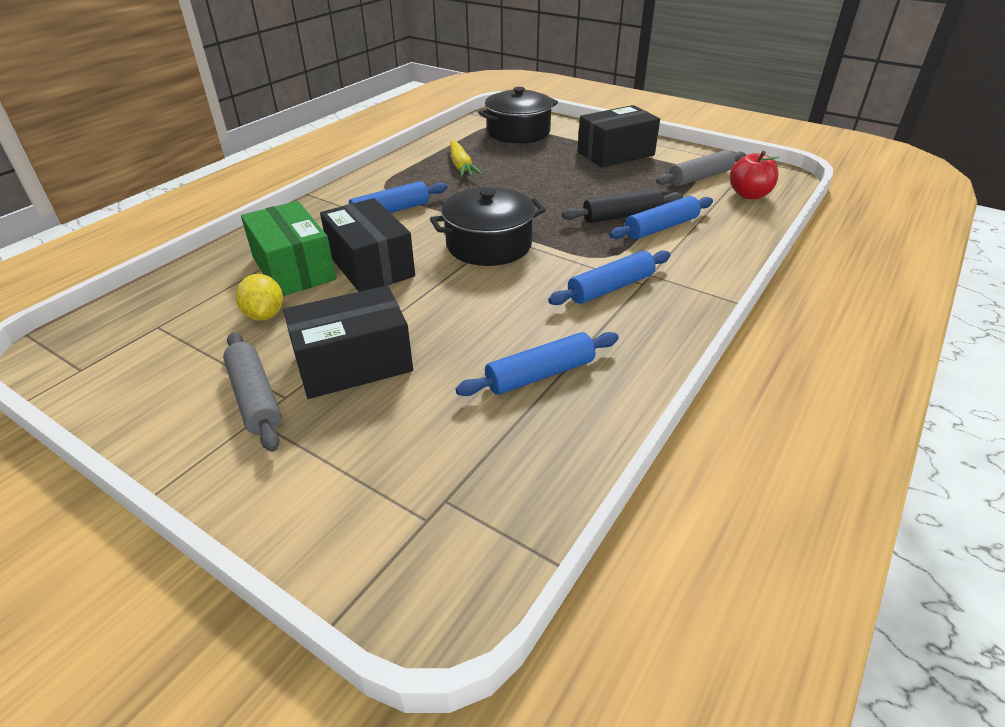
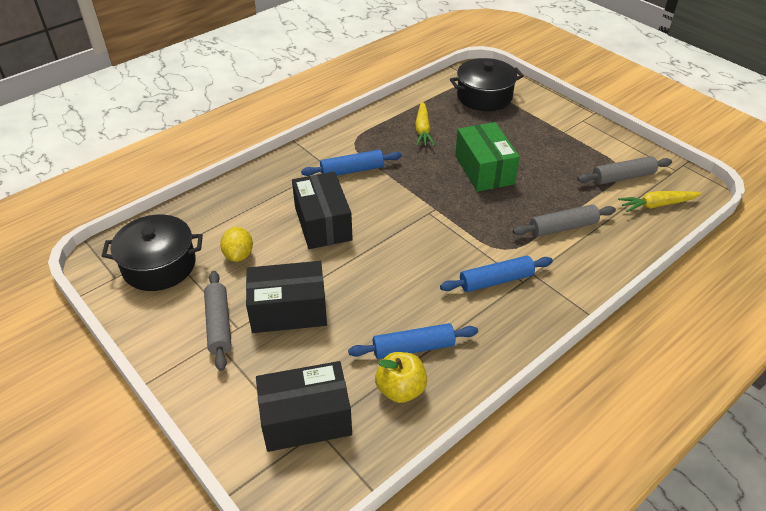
camera: 15 degrees right, 5 degrees up
green box [241,201,336,296] -> green box moved to [455,122,520,192]
black pot [430,187,546,266] -> black pot moved to [102,214,203,291]
black rolling pin [562,189,683,223] -> none
black box [577,105,660,168] -> black box moved to [256,361,352,452]
blue rolling pin [609,196,713,240] -> grey rolling pin [513,204,616,237]
red apple [730,151,779,199] -> yellow carrot [618,191,702,212]
none -> yellow apple [375,352,427,403]

